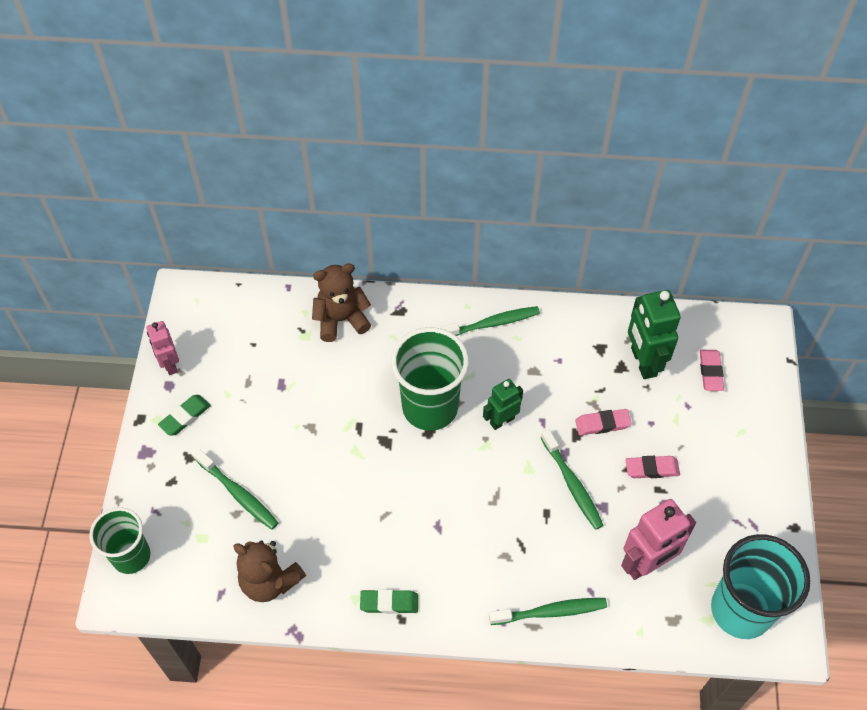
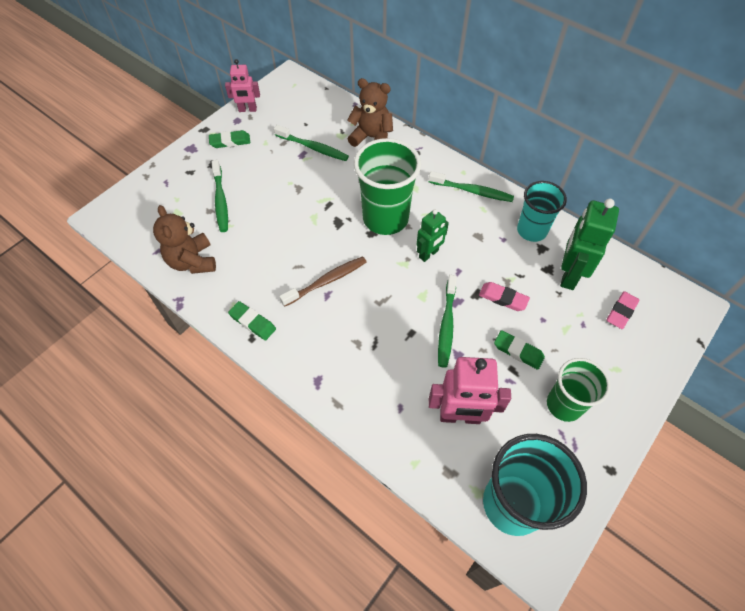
camera: 35 degrees right, 0 degrees up
green cup [89,507,150,574] -> green cup moved to [547,358,611,422]
pink robot [146,321,179,375] -> pink robot turned 105 degrees counterclockwise [225,59,260,112]
green robot [483,379,523,430] -> green robot turned 135 degrees clockwise [417,209,449,262]
green toothbrush [489,598,607,625] -> green toothbrush moved to [274,125,349,161]
pink eraser [625,456,680,478] -> green eraser [494,330,545,370]
none -> brown toothbrush [279,256,367,307]
none -> turquoise cup [517,181,567,242]

